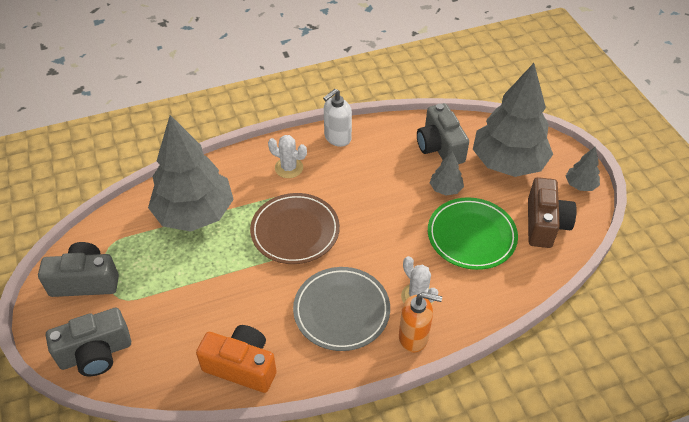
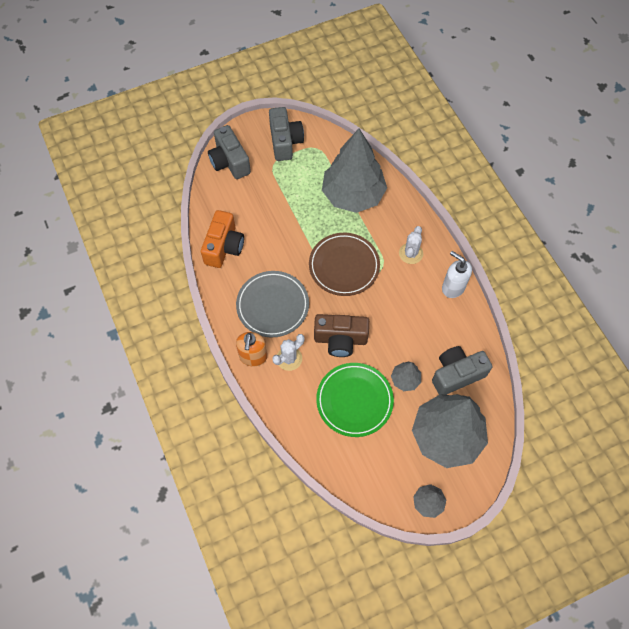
camera: 85 degrees right, 15 degrees up
brown camera [528,177,577,248] -> brown camera moved to [314,314,369,357]

